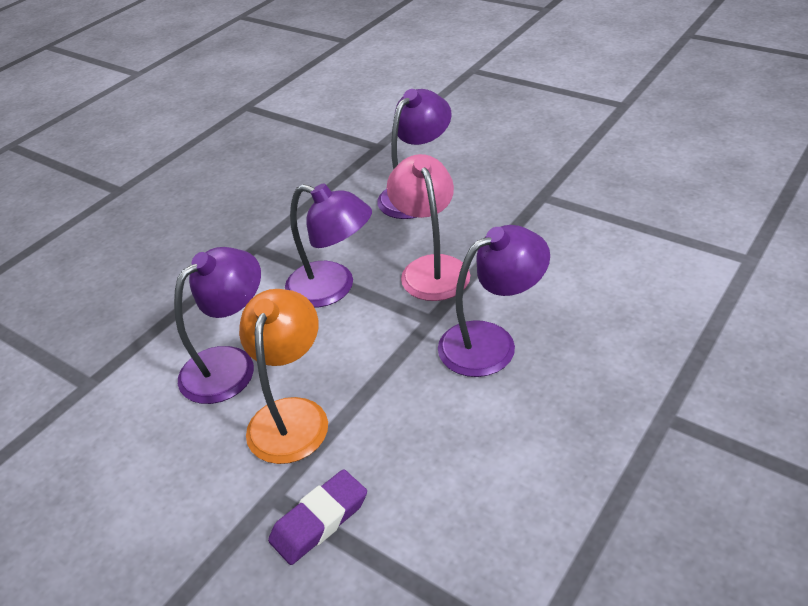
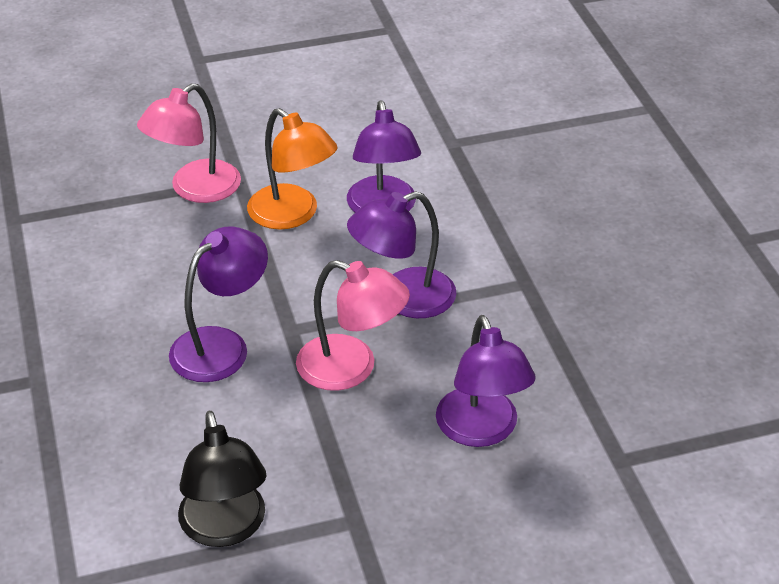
camera: 125 degrees right, 0 degrees up
purple eraser [268,469,367,565] -> pink lamp [137,83,241,203]
purple lamp [438,225,550,377] -> purple lamp turned 150 degrees counterclockwise [169,226,268,382]
none -> black lamp [178,411,267,547]

